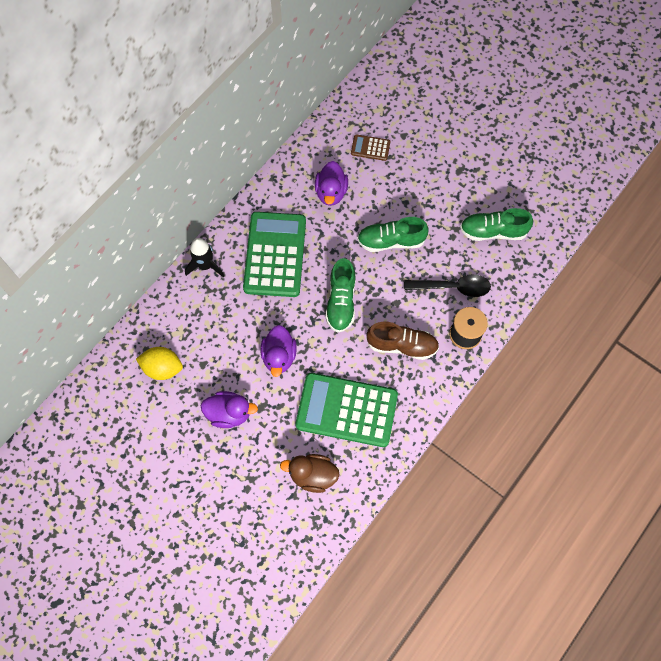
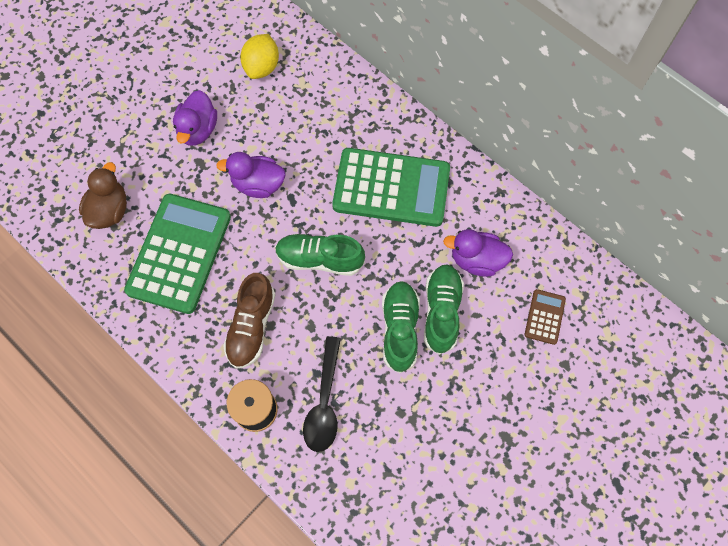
camera: 95 degrees right, 0 degrees up
black rocket [185,238,224,277] -> none
green shoe [460,208,533,241] -> green shoe moved to [424,264,464,355]

